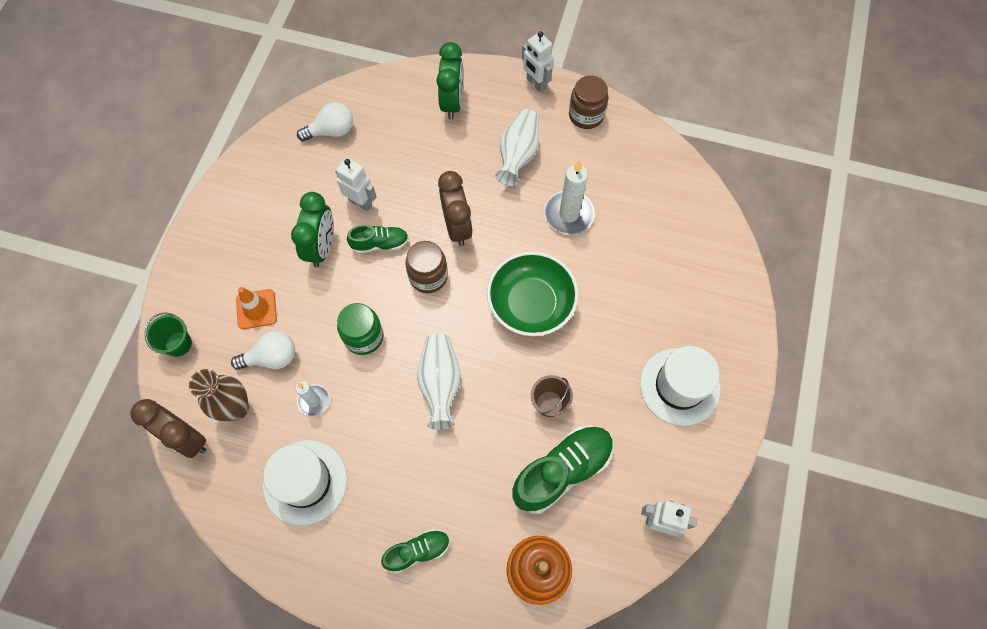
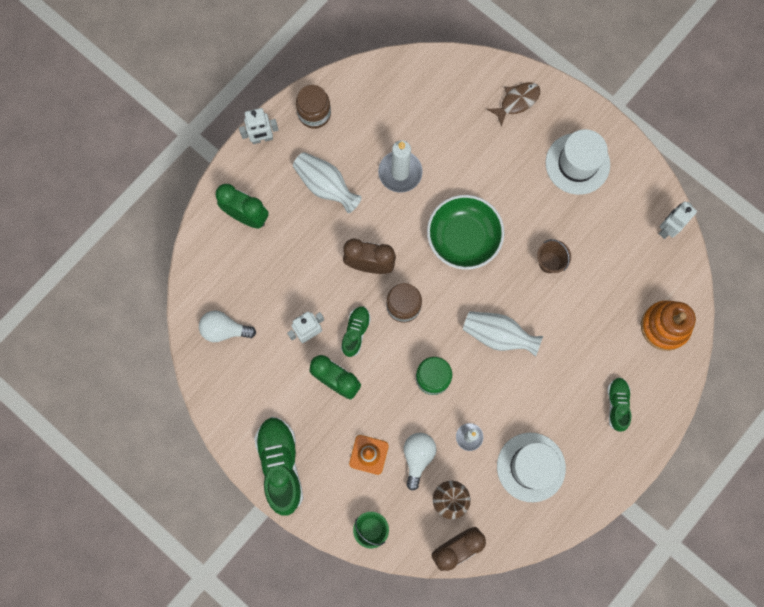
camera: 65 degrees left, 10 degrees up
white light bulb [297,102,353,141] -> white light bulb turned 90 degrees counterclockwise [199,310,256,342]
green shoe [512,425,614,514] -> green shoe moved to [254,417,303,516]
none -> brown fish [487,82,540,127]

